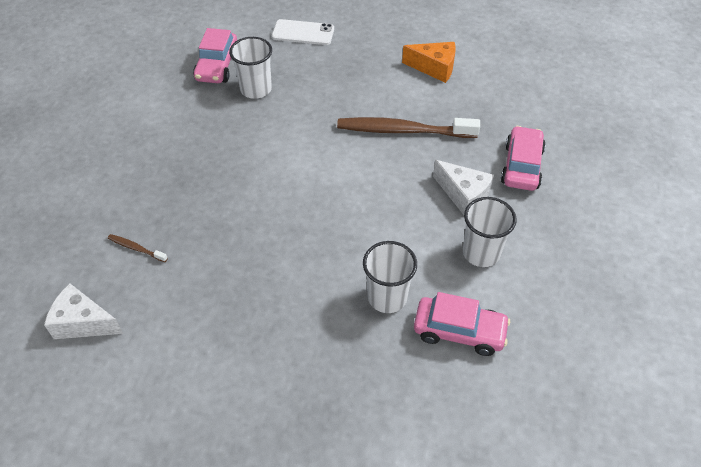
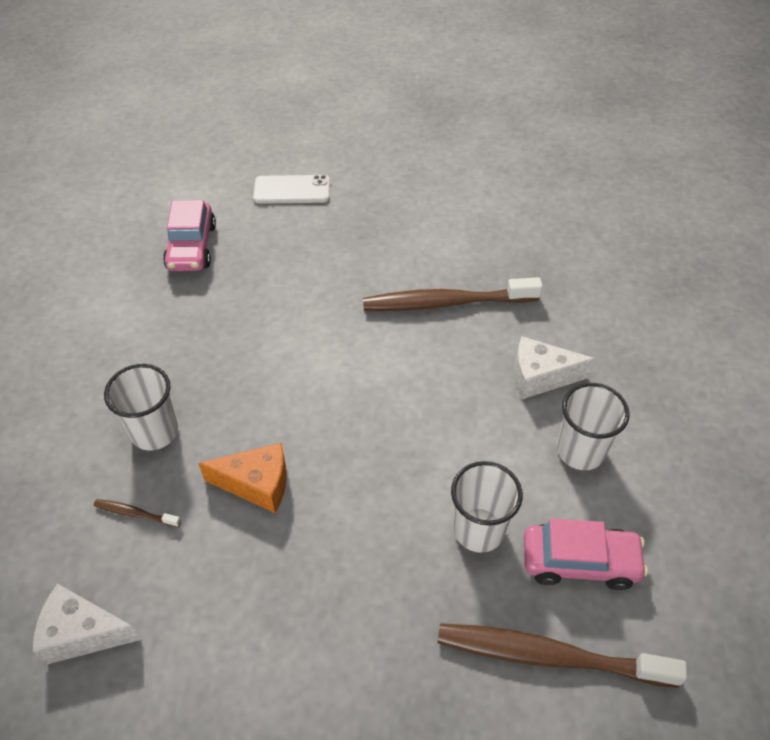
camera: 10 degrees left, 0 degrees up
white cup [229,37,272,99] -> white cup moved to [104,364,178,450]
orange cheese [402,42,456,83] -> orange cheese moved to [198,443,287,513]
white cheese [433,160,494,215] -> white cheese turned 150 degrees clockwise [514,336,596,399]
pink car [501,126,546,191] -> none
none -> brown toothbrush [437,623,687,688]

